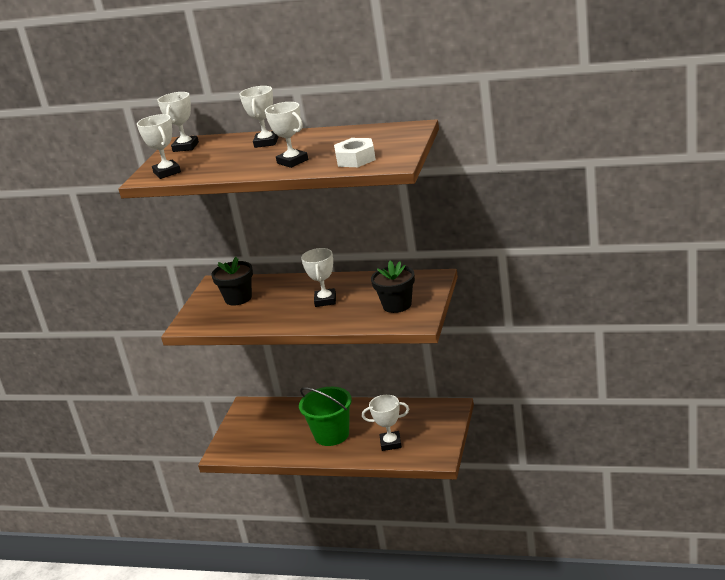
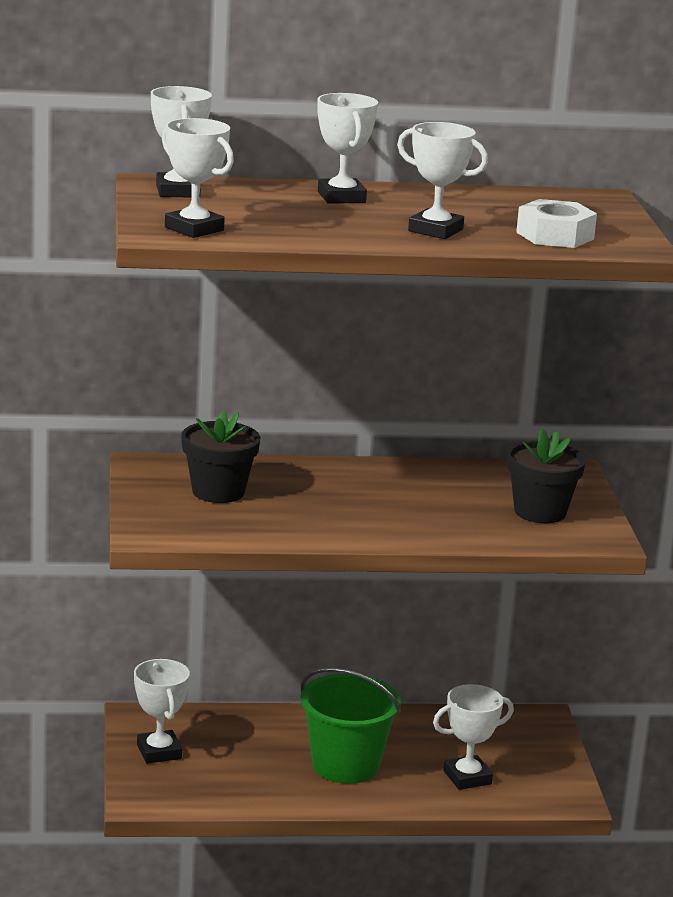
camera: 25 degrees left, 5 degrees down
white trophy [301,248,336,307] -> white trophy moved to [134,659,190,763]

